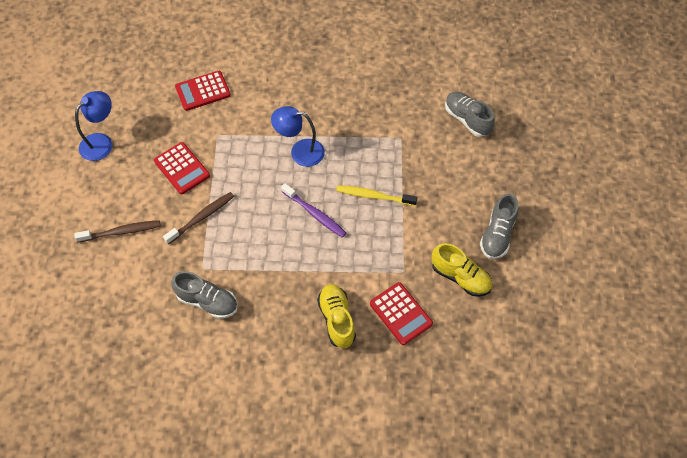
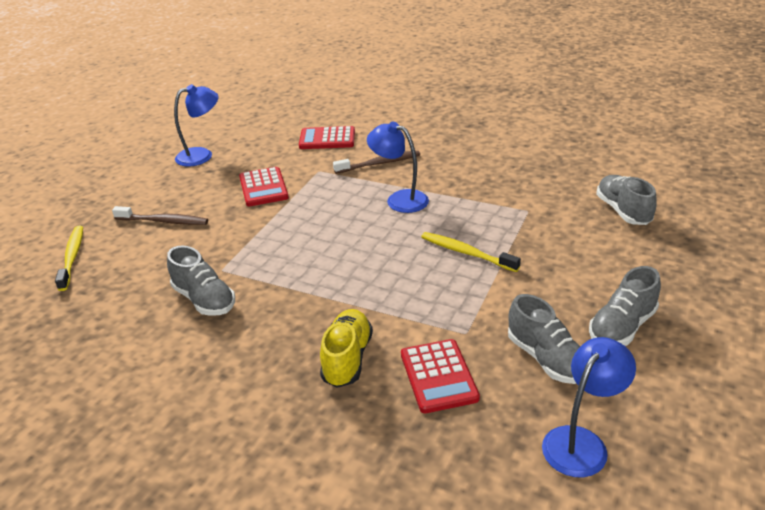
camera: 25 degrees right, 25 degrees down
brown toothbrush [163,192,234,244] -> brown toothbrush moved to [333,151,420,174]
purple toothbrush [281,183,346,238] -> none
yellow shoe [431,243,492,297] -> grey shoe [508,294,580,384]
none -> yellow toothbrush [55,226,83,291]
none -> blue lamp [542,337,636,477]

